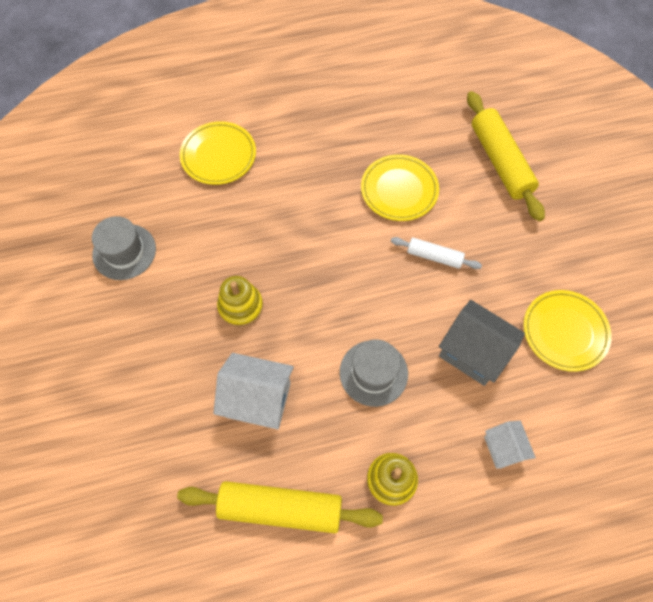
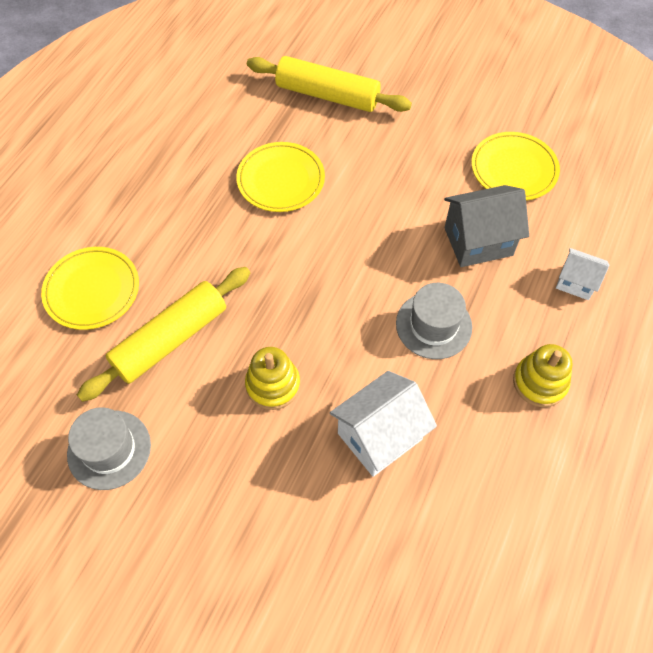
camera: 50 degrees left, 5 degrees down
yellow rolling pin [177,481,383,533] -> yellow rolling pin moved to [77,267,250,402]
white rolling pin [391,237,482,269] -> none

